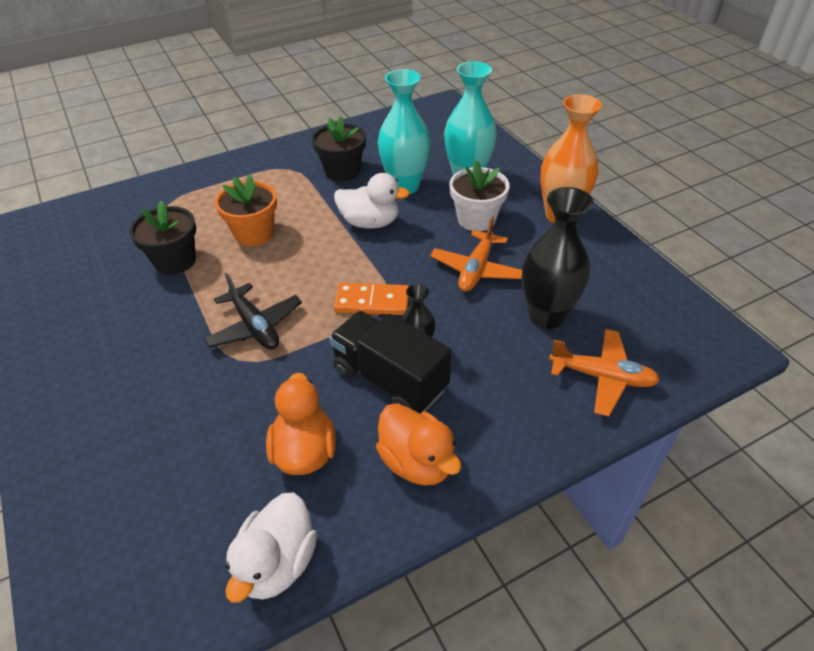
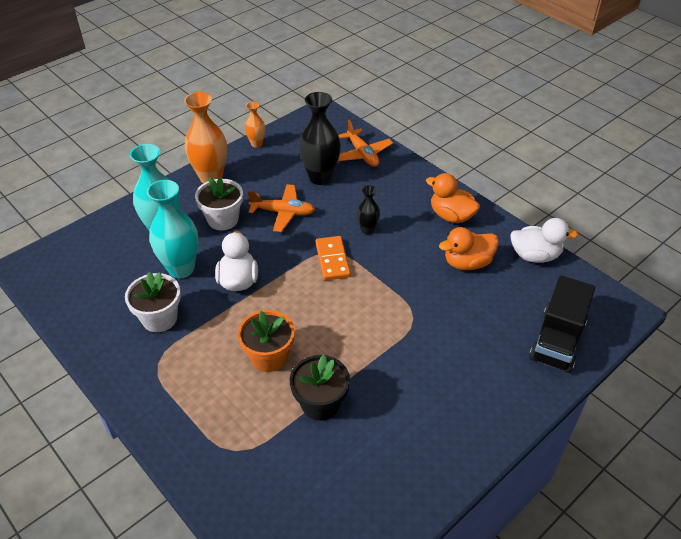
camera: 105 degrees left, 0 degrees up
black plane [204,273,302,349] -> none
black flower pot [312,116,366,181] -> white flower pot [125,272,181,332]
black truck [329,311,452,413] -> black truck moved to [529,275,595,373]
orange duck [376,403,461,486] -> orange duck turned 90 degrees counterclockwise [426,173,480,223]
orange plane [549,329,660,416] -> orange plane turned 150 degrees clockwise [338,120,393,167]
none -> orange vase [245,101,265,148]

